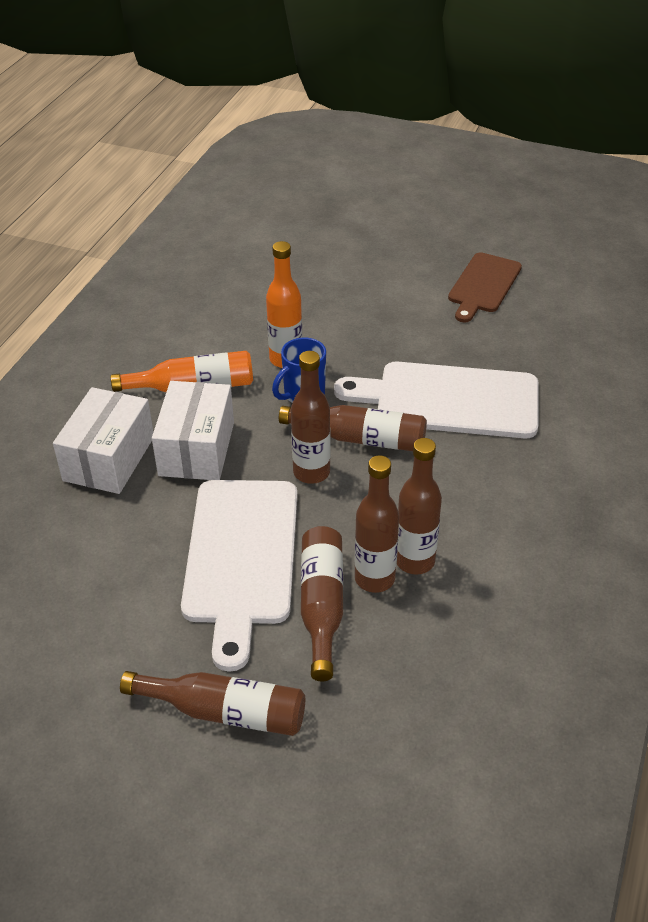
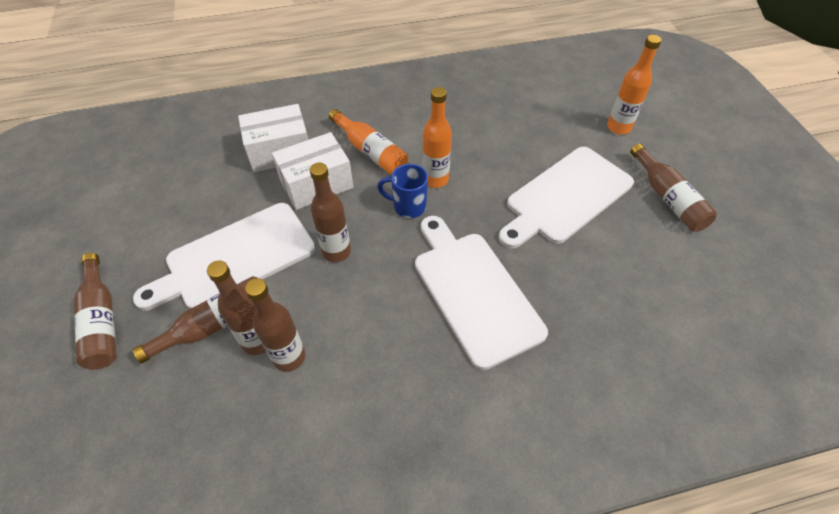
camera: 55 degrees right, 10 degrees up
brown bottle [279,405,427,451] -> brown bottle moved to [630,144,717,232]
brown cutting board [448,252,522,323] -> none
none -> white cutting board [498,147,634,249]
none -> orange bottle [607,35,661,135]

